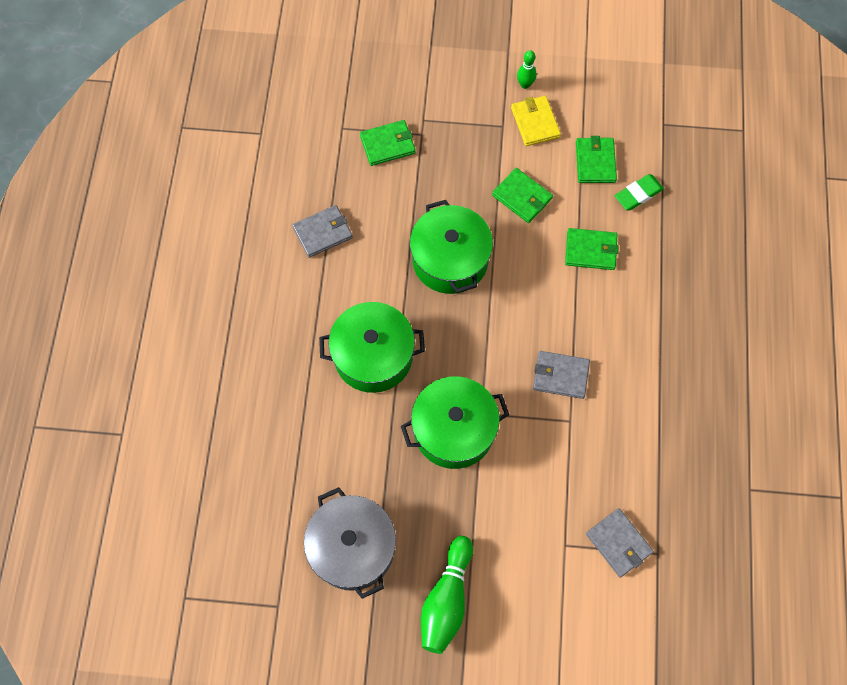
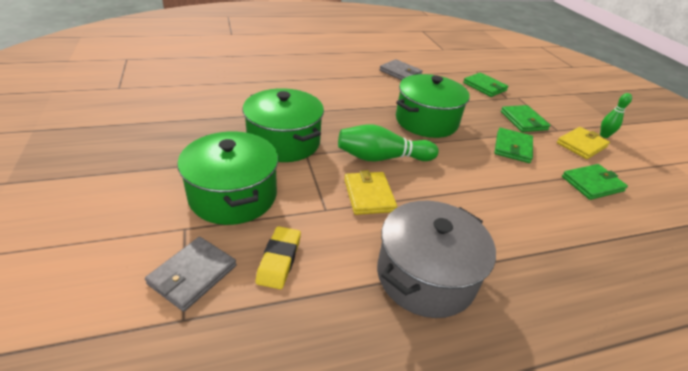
camera: 65 degrees right, 30 degrees down
grey pot [304,487,396,599] -> grey pot moved to [377,201,496,318]
green pot [319,302,425,393] -> green pot moved to [177,132,278,225]
green bowling pin [421,536,473,654] -> green bowling pin moved to [338,124,439,162]
grey wallet [533,351,590,399] -> yellow wallet [344,170,397,215]
green wallet [565,228,619,270] -> green wallet moved to [501,105,551,132]
green eraser [615,174,664,211] -> none
none -> yellow eraser [256,226,301,289]

